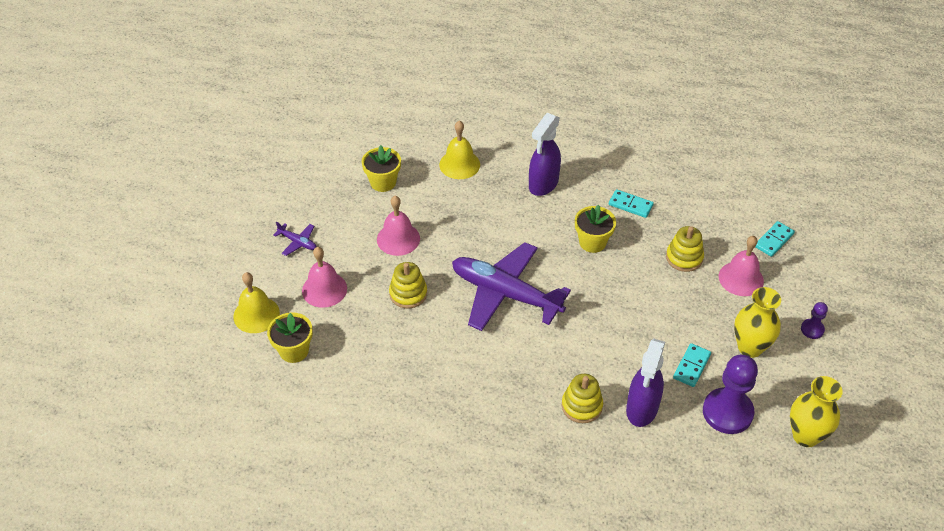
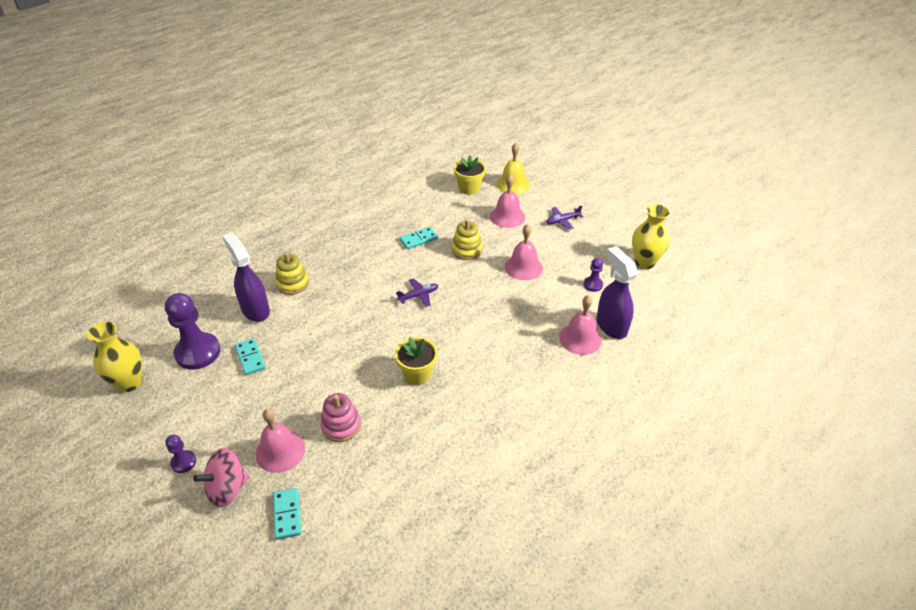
camera: 125 degrees right, 5 degrees down
yellow flower pot [362,145,401,192] -> purple pawn [584,258,603,292]
yellow bell [439,121,480,179] -> pink bell [559,295,602,355]
purple plane [452,242,571,331] -> purple plane [396,278,438,307], size x0.40
purple spray bottle [529,113,561,196] -> purple spray bottle moved to [597,246,638,339]
turquoise domino [609,189,654,218] -> turquoise domino moved to [400,227,438,249]
yellow stacking toy [666,226,704,272] -> pink stacking toy [320,393,361,442]
yellow vase [734,287,781,358] -> yellow vase moved to [632,204,670,269]
none -> pink spinning top [193,448,249,508]

